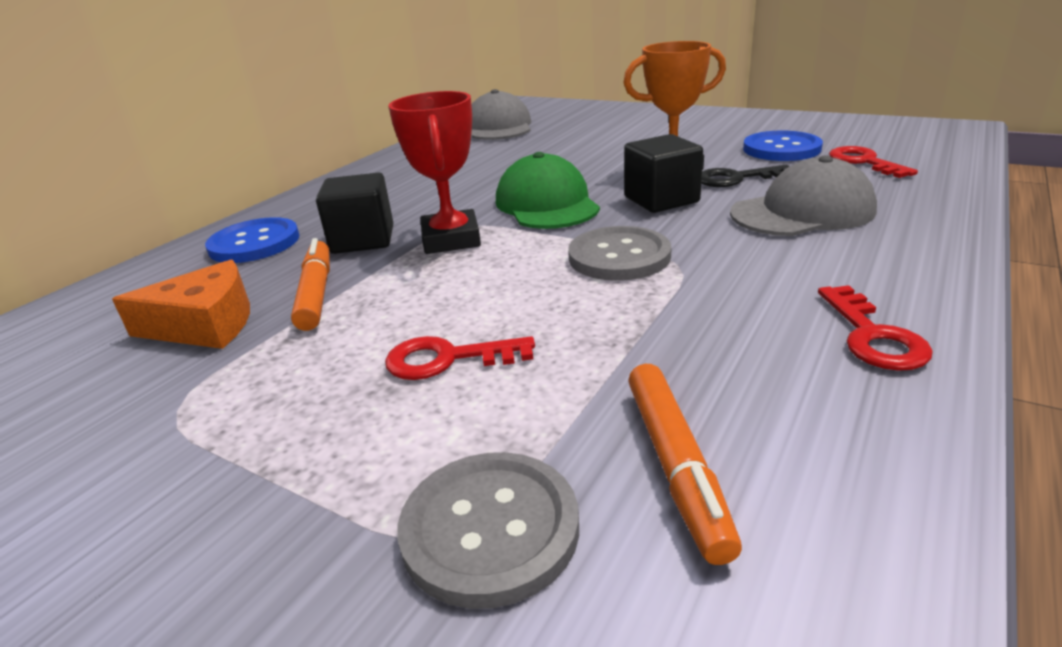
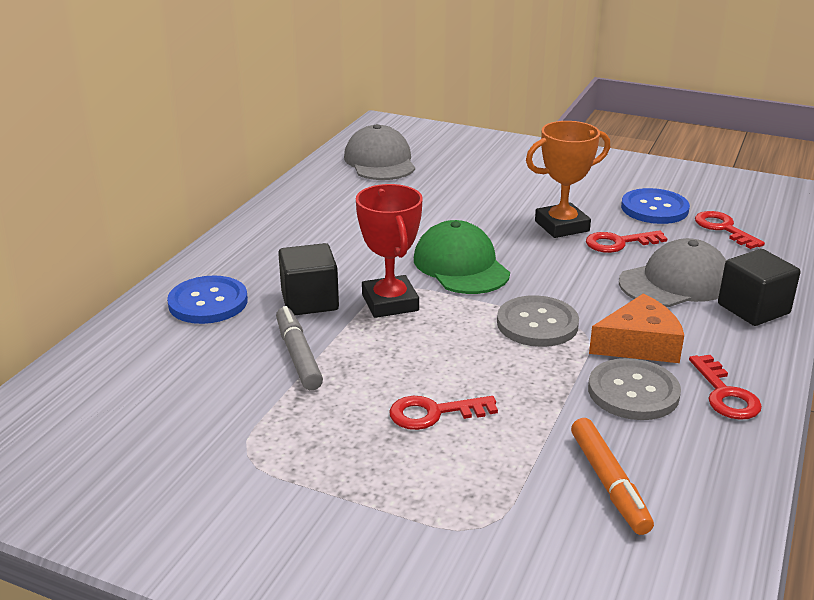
camera: 10 degrees left, 0 degrees up
orange cheese [112,260,250,349] -> orange cheese moved to [589,294,684,363]
orange marker [291,238,330,331] -> grey marker [276,306,323,390]
grey button [397,452,579,609] -> grey button moved to [588,358,681,420]
black cube [624,134,703,213] -> black cube moved to [718,249,801,326]
black key [701,165,790,187] -> red key [586,230,667,253]

